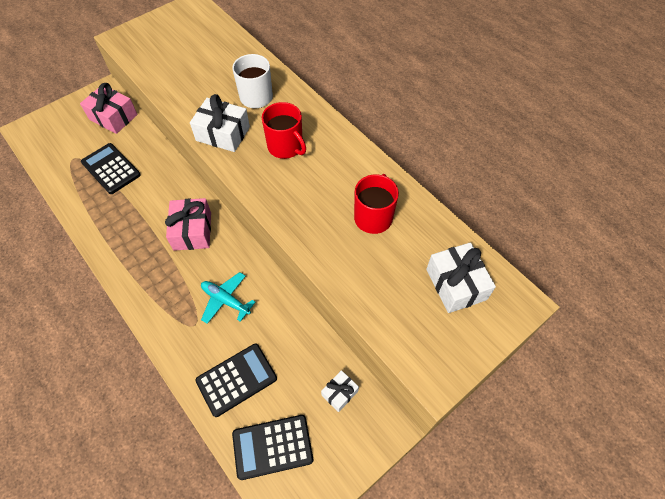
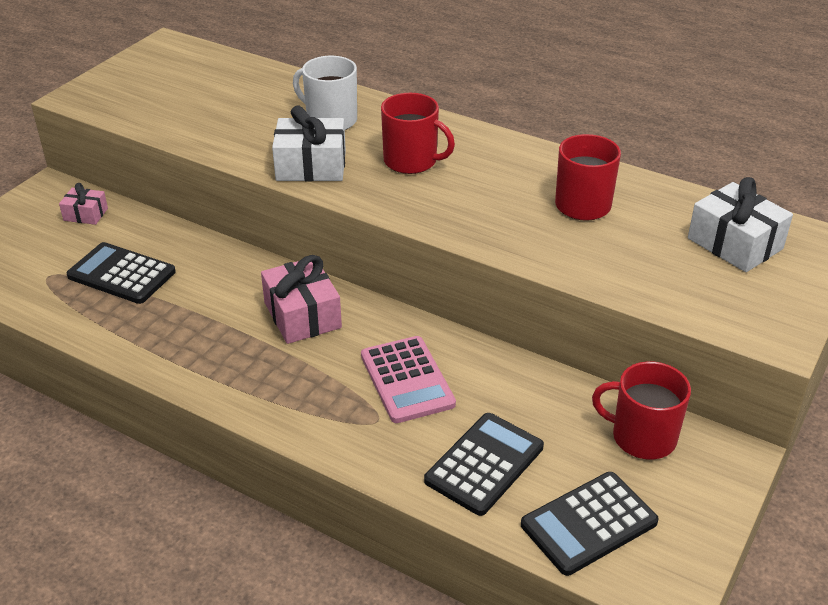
camera: 20 degrees left, 20 degrees down
pink gift [80,83,138,134] -> pink gift [59,183,108,225], size x0.57
turquoise plane [201,272,255,324] -> pink calculator [361,336,456,423]
white gift [321,370,359,412] -> red mug [592,361,691,459]

